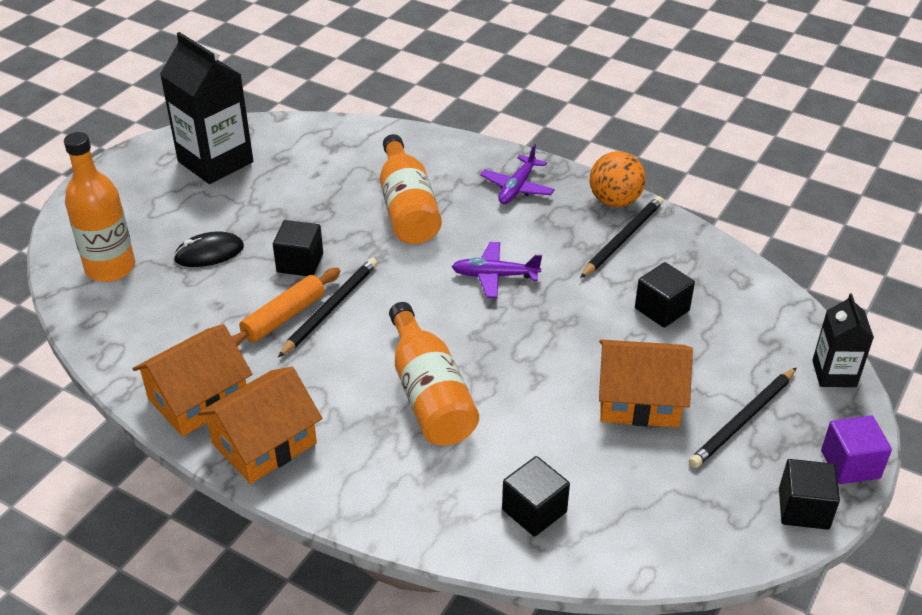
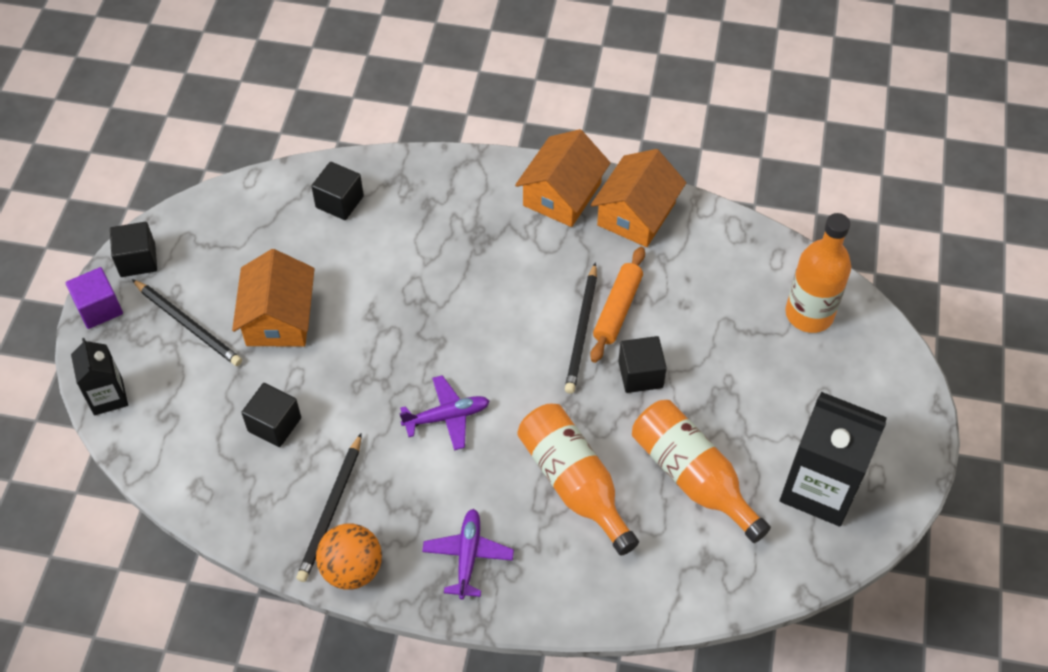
camera: 160 degrees right, 15 degrees up
black mouse [173,231,244,267] -> none
orange bottle [389,302,479,446] -> orange bottle moved to [632,400,771,543]
orange house [599,340,693,428] -> orange house turned 75 degrees counterclockwise [232,249,314,347]
black pencil [689,367,797,468] -> black pencil turned 105 degrees clockwise [132,279,242,366]

